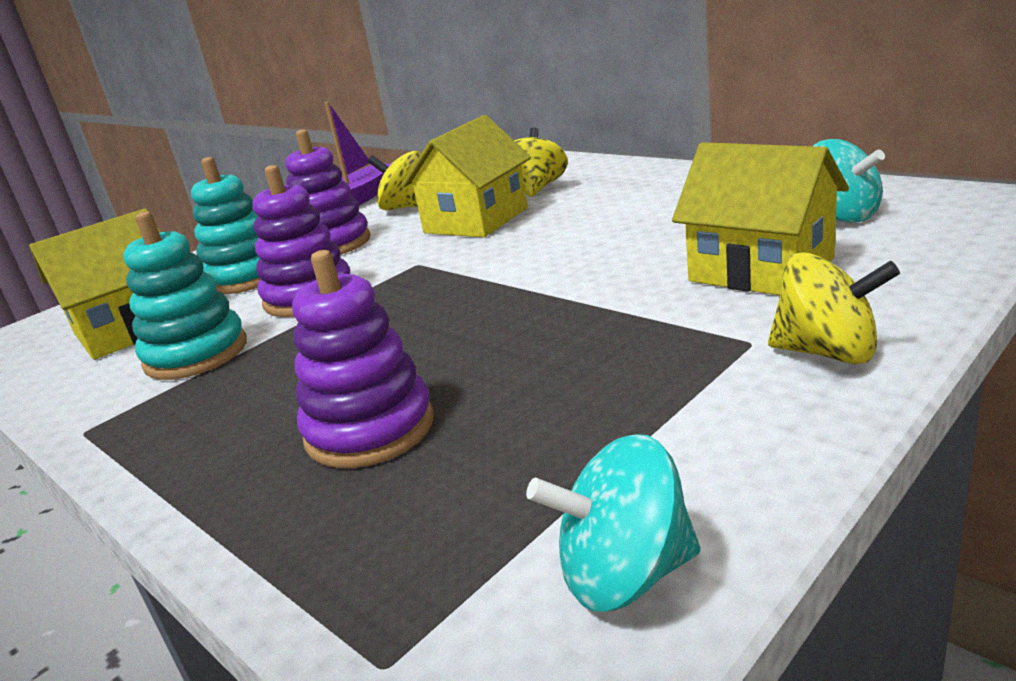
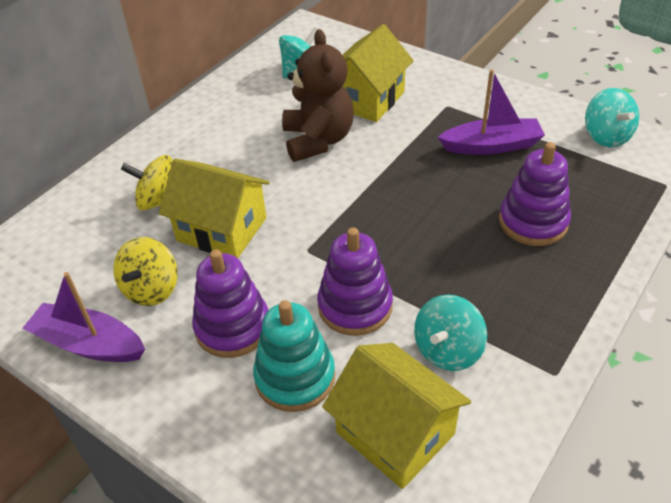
camera: 100 degrees left, 20 degrees up
turquoise stacking toy [123,212,247,380] -> turquoise spinning top [414,295,487,371]
yellow spinning top [768,252,900,364] -> none
none -> brown teddy bear [282,29,354,162]
none -> purple boat [438,69,545,155]

